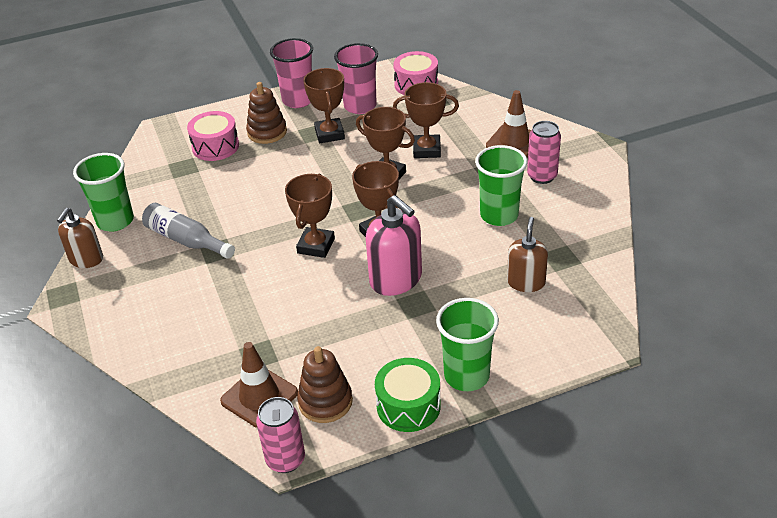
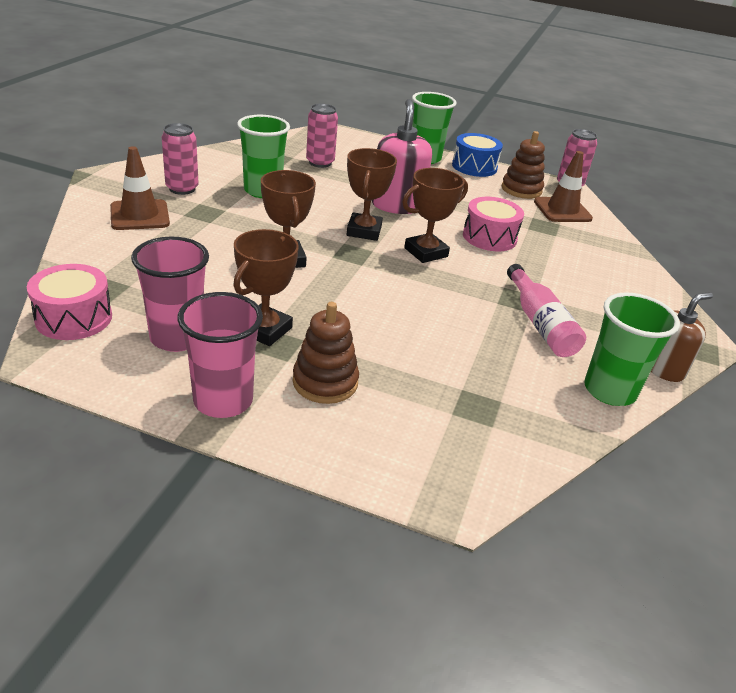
camera: 145 degrees left, 5 degrees down
grey bottle [142,203,235,259] -> pink bottle [507,264,586,357]
pink drum [187,111,239,161] -> pink drum moved to [463,197,524,251]
green drum [375,358,441,432] -> blue drum [452,133,503,177]
brown trophy [393,82,459,158] -> none
brown soap dispenser [507,217,548,292] -> pink can [306,104,338,168]

